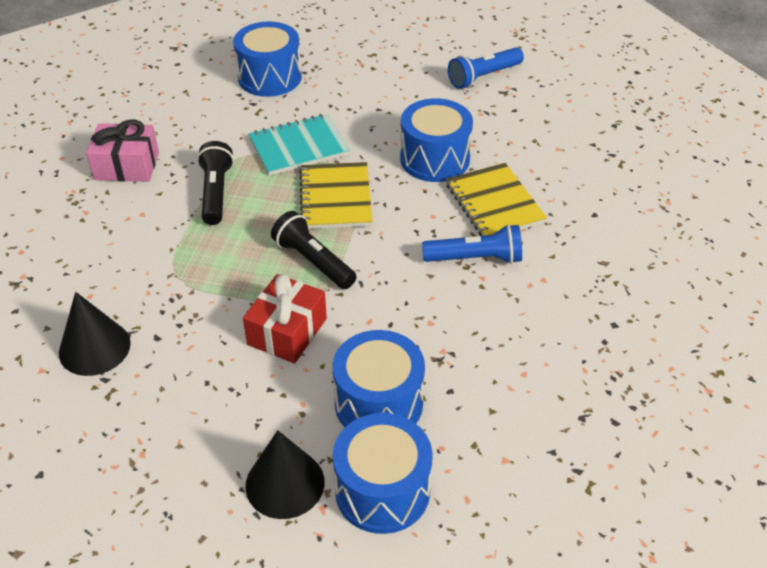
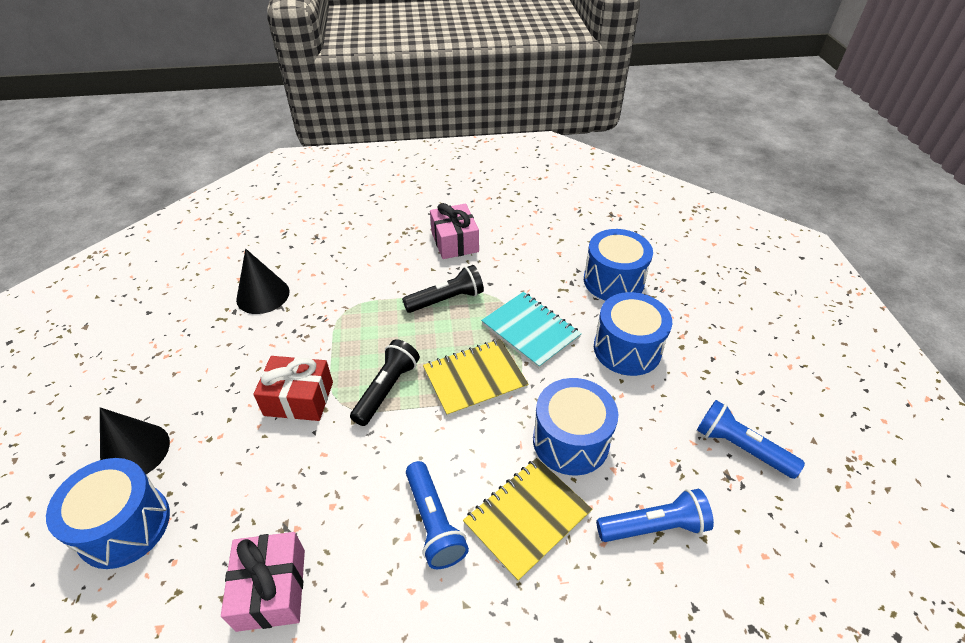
camera: 70 degrees right, 0 degrees up
blue drum [333,330,425,427] -> blue drum moved to [594,292,672,376]
none -> pink gift [221,532,305,632]
none -> blue flashlight [596,489,714,542]

